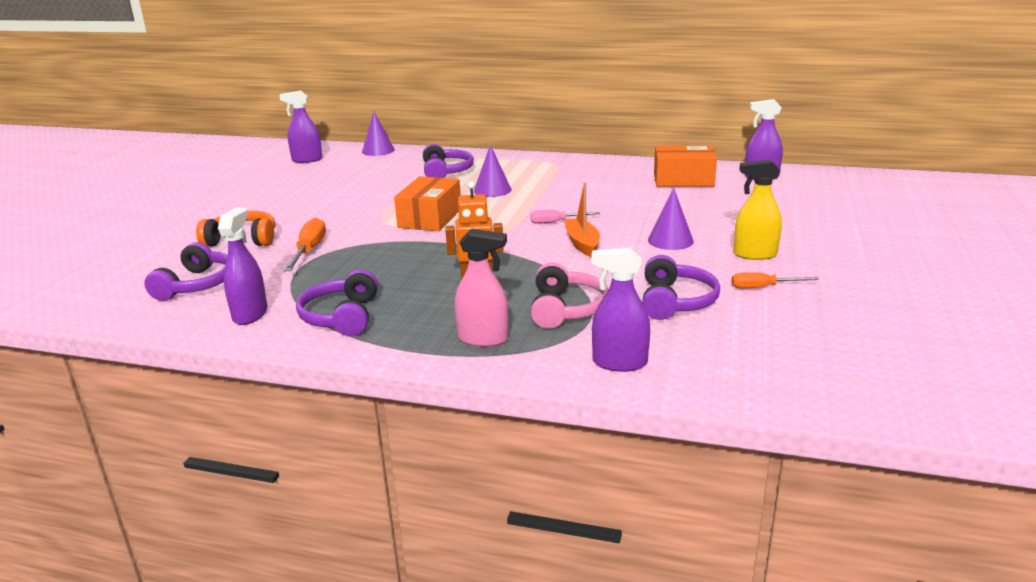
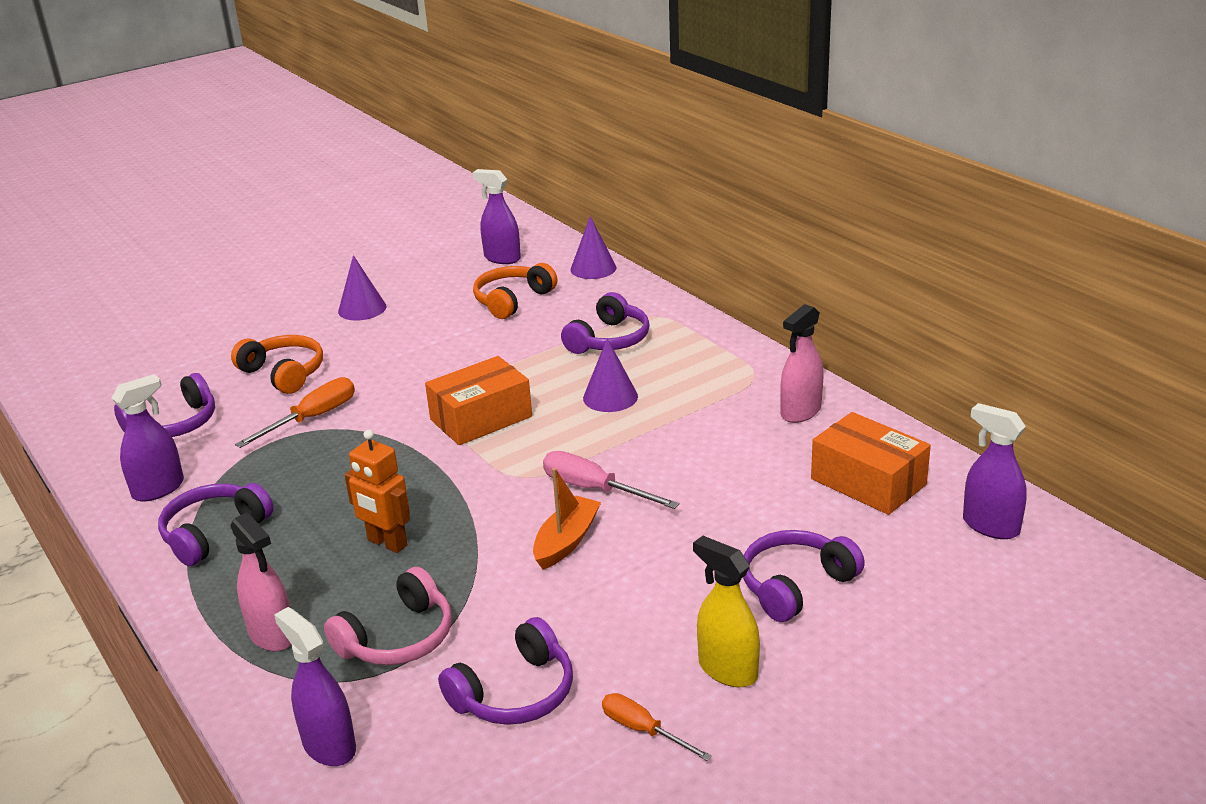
camera: 40 degrees right, 5 degrees up
pink screwdriver [530,210,600,224] -> pink screwdriver [543,451,679,509], size x1.52
purple cone [648,188,694,250] -> purple cone moved to [338,255,386,321]
none -> orange headphones [473,263,557,319]
none -> purple headphones [743,530,865,622]
none -> pink spray bottle [780,304,824,423]

